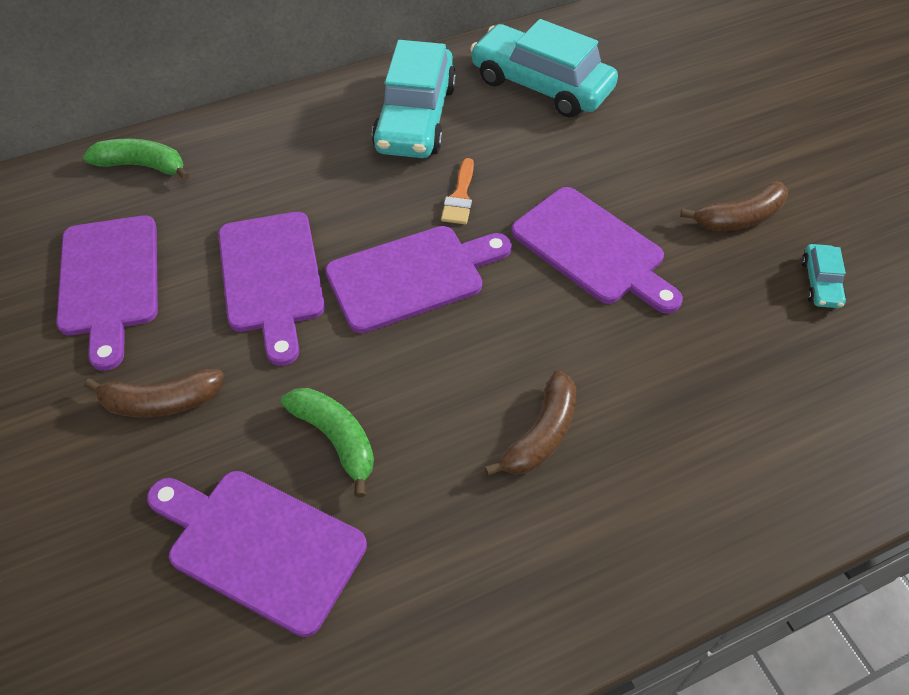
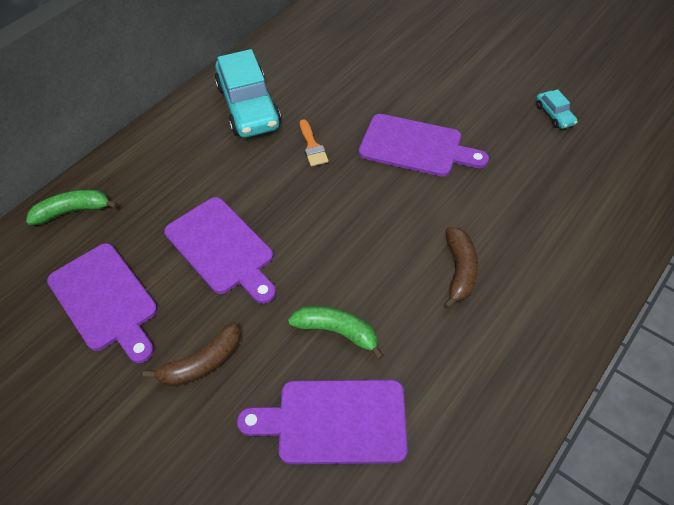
camera: 25 degrees left, 0 degrees up
purple cutting board [325,226,512,333] -> none
turquoise car [470,19,618,117] -> none
brown banana [680,182,788,231] -> none

